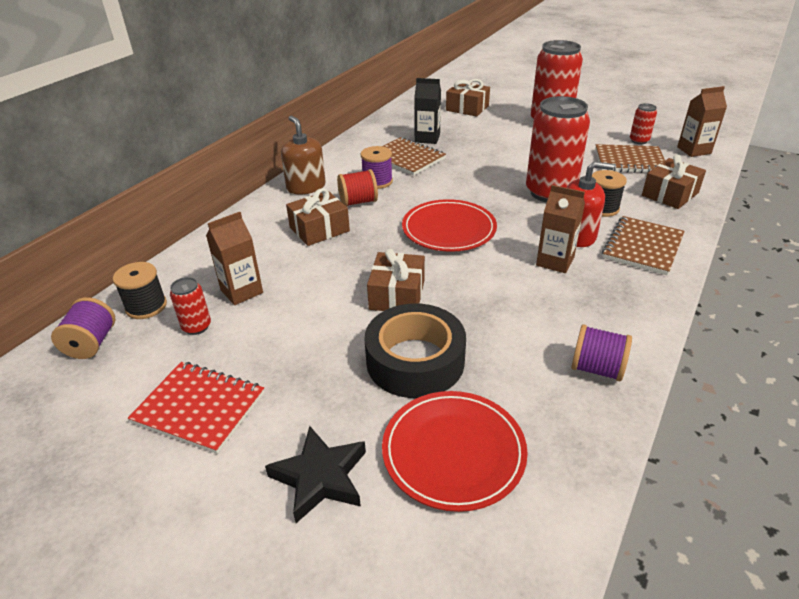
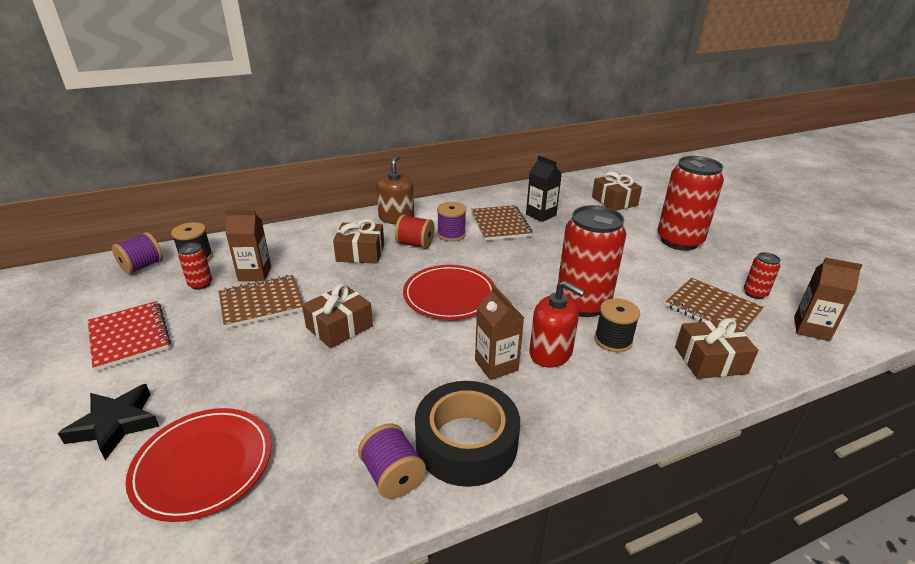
camera: 35 degrees right, 5 degrees down
black tape [364,303,466,398] -> black tape moved to [415,381,520,487]
brown notebook [602,216,685,275] -> brown notebook moved to [219,275,303,328]

